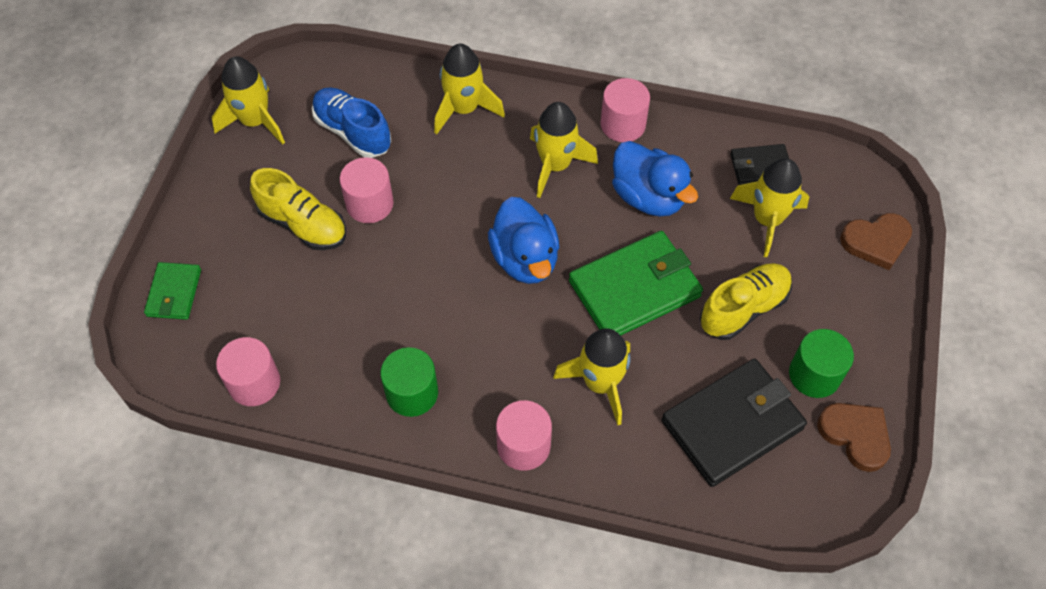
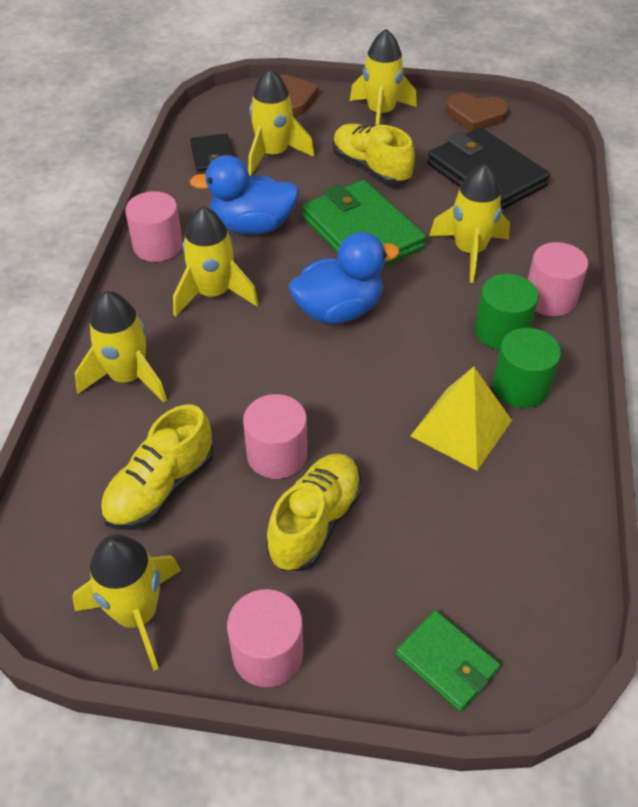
camera: 95 degrees left, 10 degrees down
green wallet [144,262,201,320] -> green wallet turned 45 degrees clockwise [396,610,500,712]
pink cylinder [216,337,280,406] -> pink cylinder moved to [227,589,303,687]
blue shoe [312,87,392,158] -> yellow shoe [100,405,214,530]
blue duck [612,141,698,217] -> blue duck turned 135 degrees counterclockwise [189,155,299,235]
green cylinder [789,329,854,398] -> green cylinder moved to [475,274,539,350]
brown heart [817,403,891,472] -> brown heart turned 120 degrees counterclockwise [445,93,509,131]
none -> yellow rocket [350,29,417,125]
none -> yellow pyramid [411,367,512,471]

